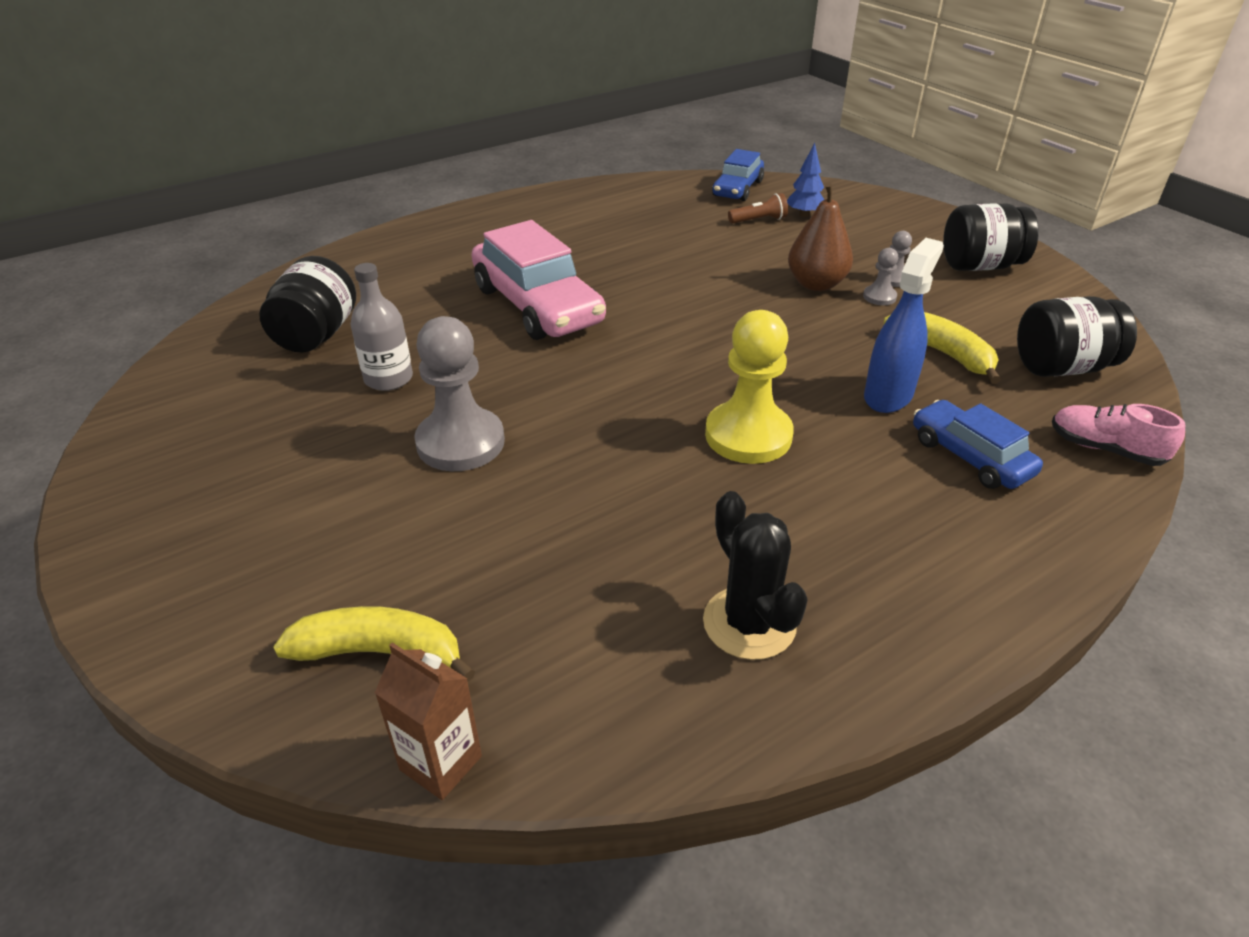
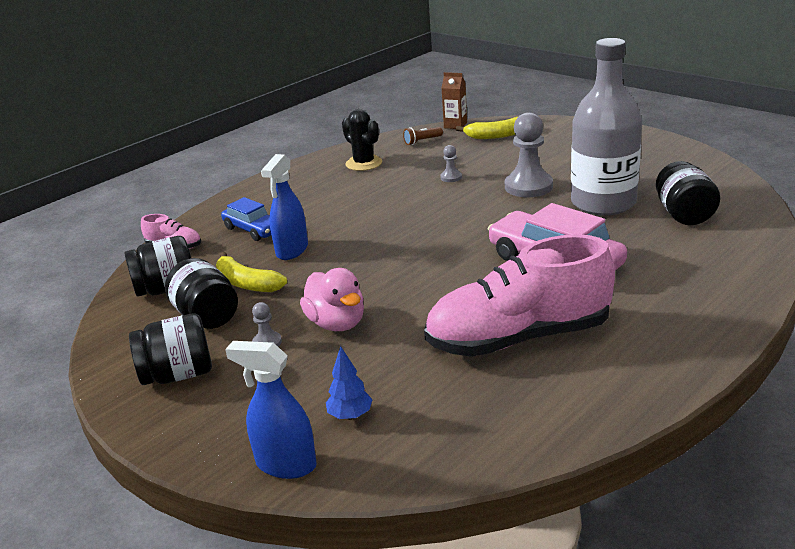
camera: 170 degrees right, 10 degrees down
grey bottle [350,263,413,391] -> grey bottle [571,38,642,216], size x2.09
yellow pawn [705,310,794,464] -> none
blue car [712,149,764,201] -> none
brown flashlight [728,193,788,224] -> brown flashlight moved to [403,127,443,145]
brown pear [788,182,853,291] -> pink duck [300,268,364,331]
grey pawn [863,248,898,305] -> grey pawn moved to [440,145,462,182]
none -> black jar [165,258,238,329]
none -> blue spray bottle [225,341,317,479]
none -> pink shoe [424,234,615,357]

